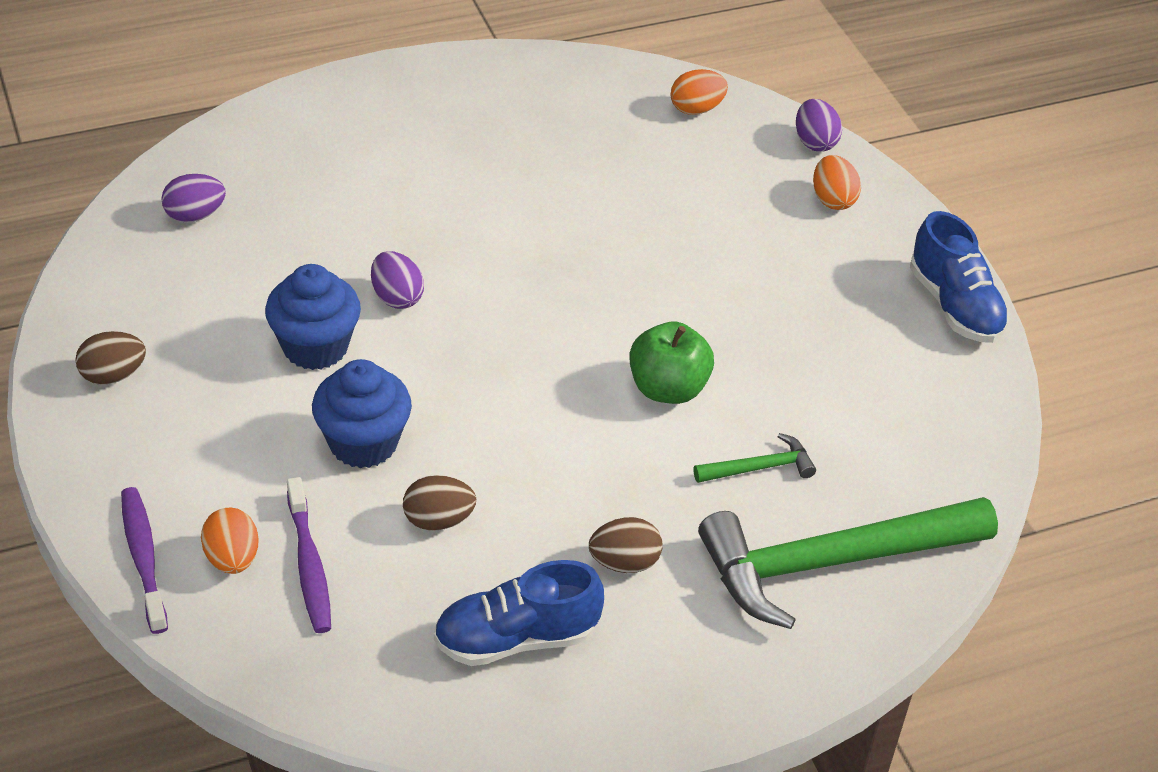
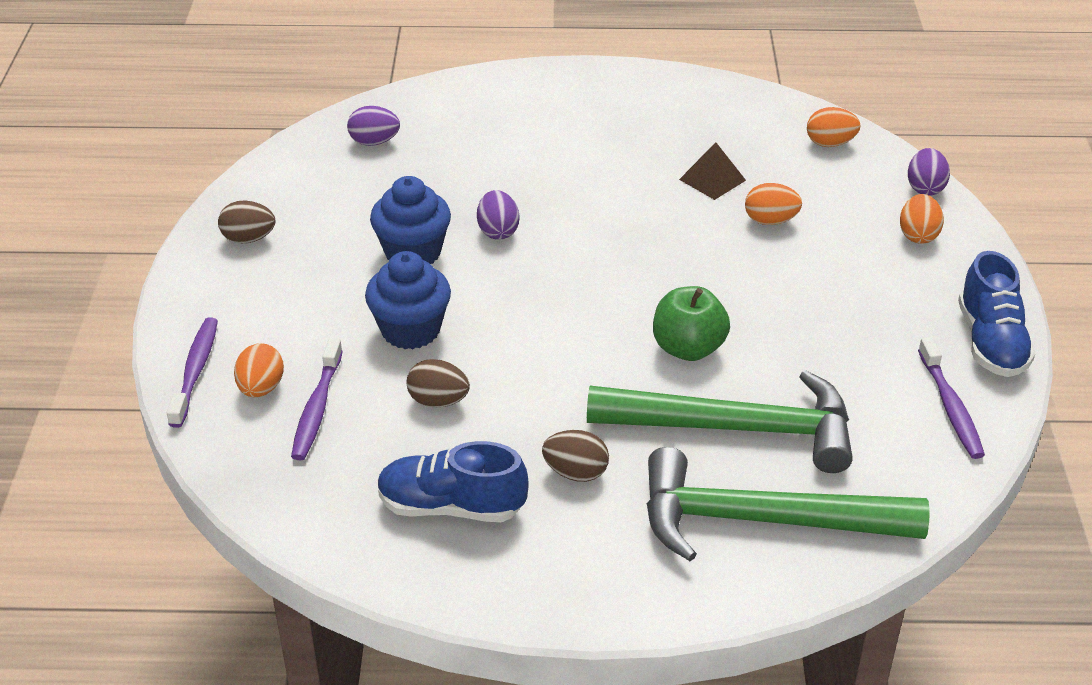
camera: 25 degrees right, 5 degrees down
green hammer [694,433,816,483] -> green hammer [587,370,853,473], size x2.36
none -> brown pyramid [679,142,746,200]
none -> orange egg [745,183,802,225]
none -> purple toothbrush [918,337,985,459]

